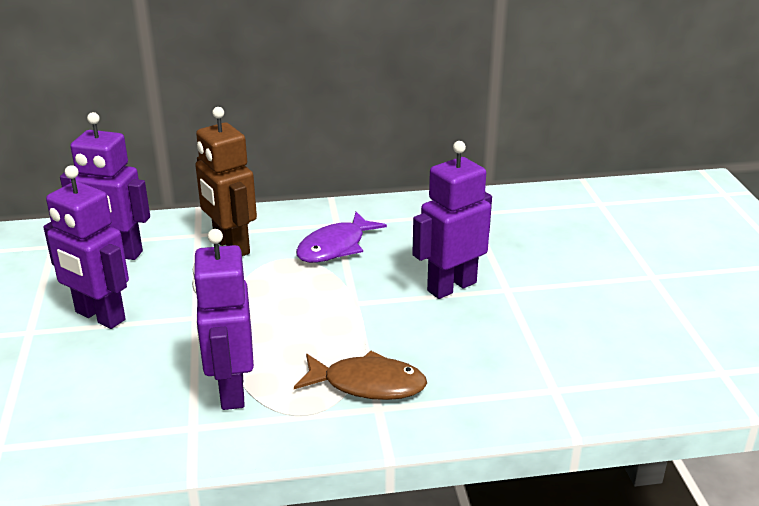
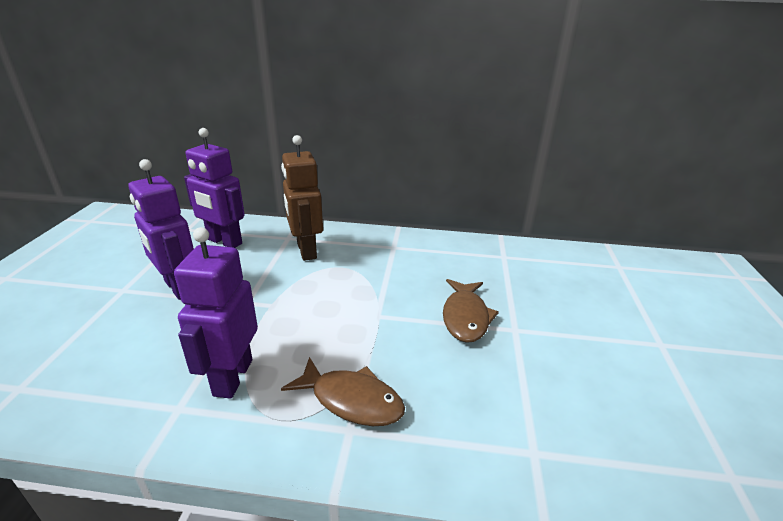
camera: 15 degrees right, 0 degrees up
purple fish [296,212,387,263] -> none
purple robot [412,141,492,299] -> brown fish [443,279,499,343]

